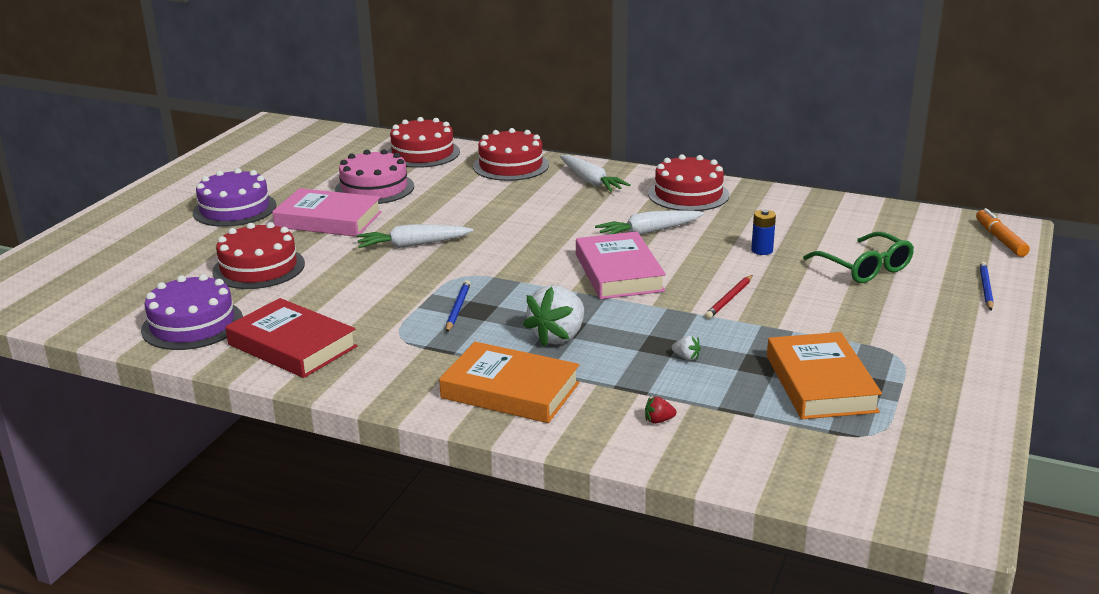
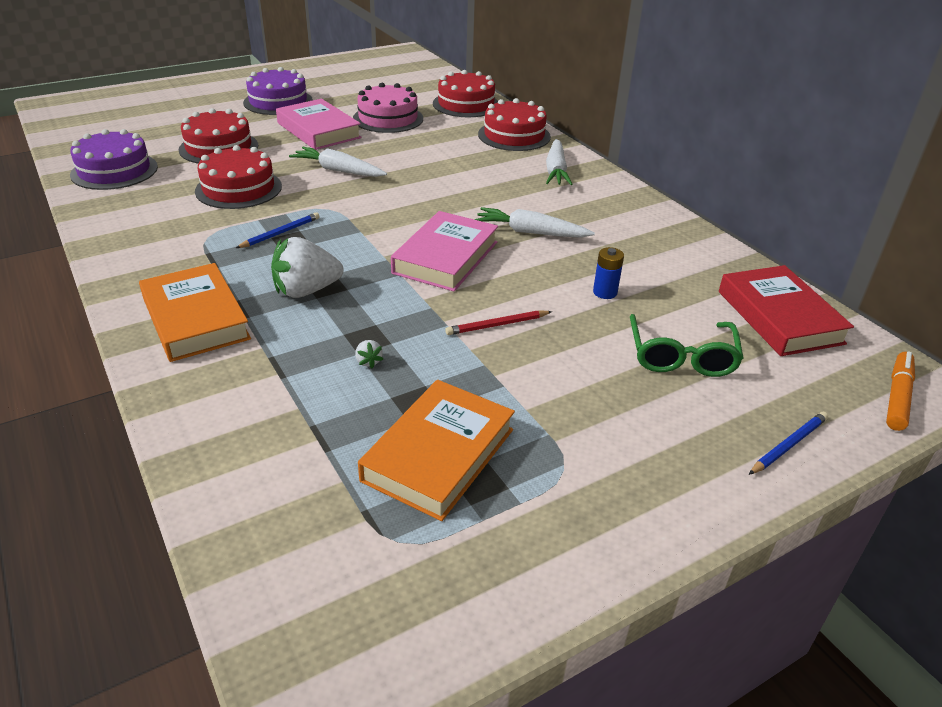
camera: 35 degrees right, 10 degrees up
red book [225,298,357,378] -> red book moved to [719,265,854,356]
red strawberry [645,396,677,424] -> none
red cake [648,154,729,211] -> red cake moved to [195,145,282,209]

